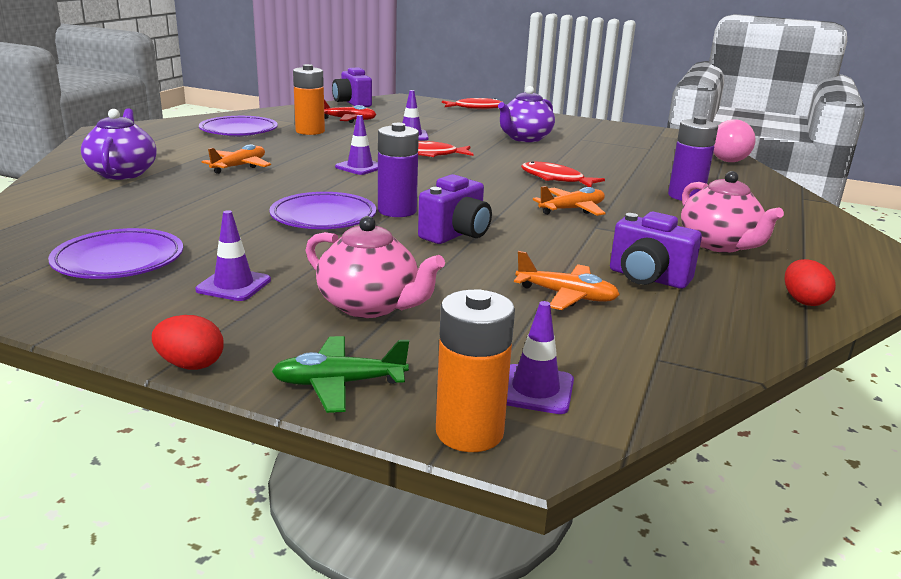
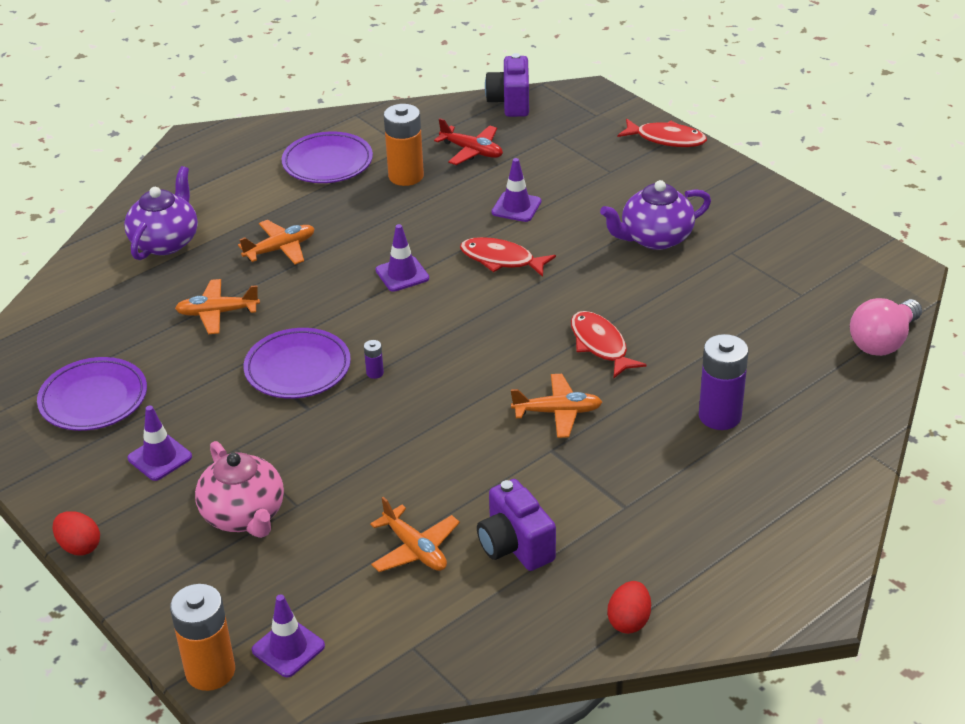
camera: 30 degrees right, 15 degrees up
green plane [272,336,409,413] -> none
purple battery [378,123,419,217] -> purple battery [364,340,384,379], size x0.42
purple camera [418,174,492,244] -> none
pink teapot [681,171,784,253] -> none
none -> orange plane [175,279,260,334]

